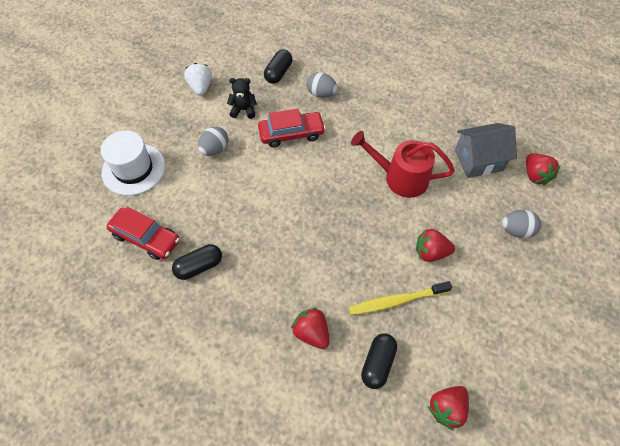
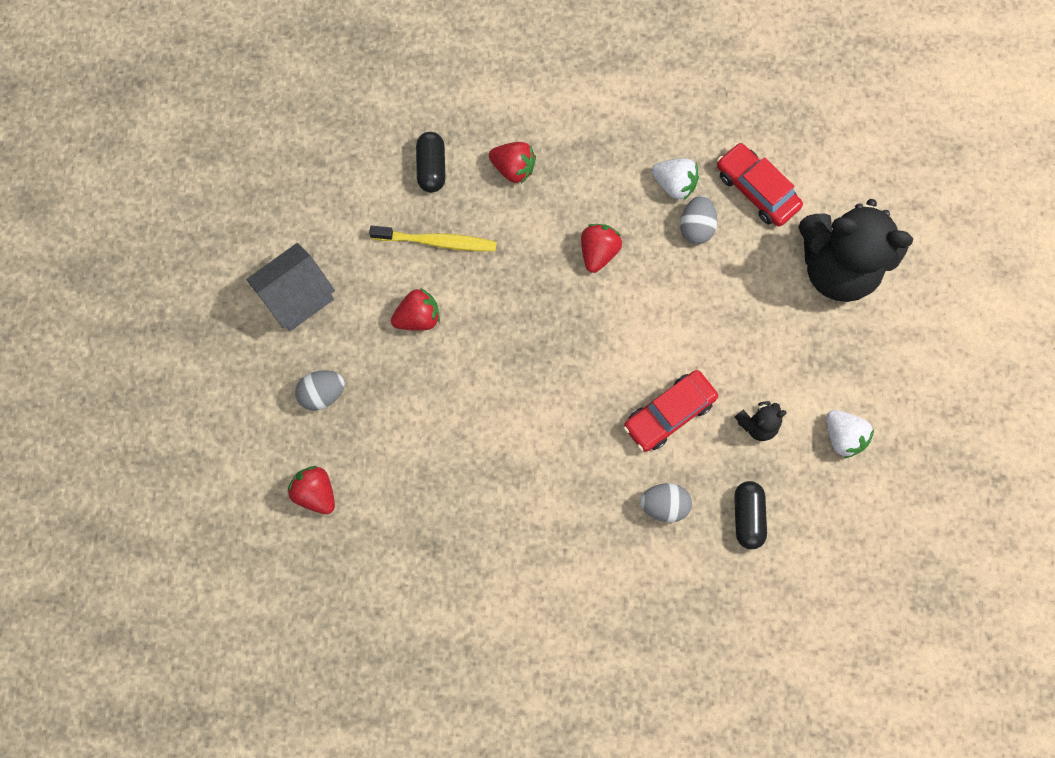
camera: 155 degrees right, 15 degrees up
white hat [101,130,165,196] -> black teddy bear [798,199,913,302]
red car [106,207,180,260] -> red car turned 45 degrees clockwise [717,143,803,227]
black capsule [172,244,222,280] -> white strawberry [652,158,699,201]
grey egg [198,126,228,156] -> grey egg moved to [680,196,717,244]
yellow toothbrush [349,281,452,315] -> yellow toothbrush turned 45 degrees clockwise [369,226,497,251]
red watering can [351,131,455,198] -> none
red strawberry [428,386,469,431] -> red strawberry moved to [581,224,622,273]
grey house [455,123,517,178] -> grey house moved to [246,243,335,331]

